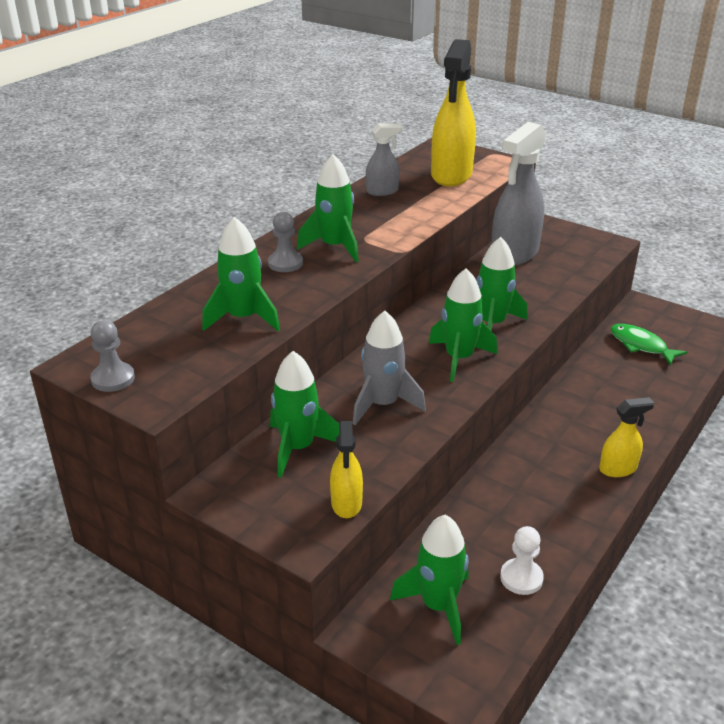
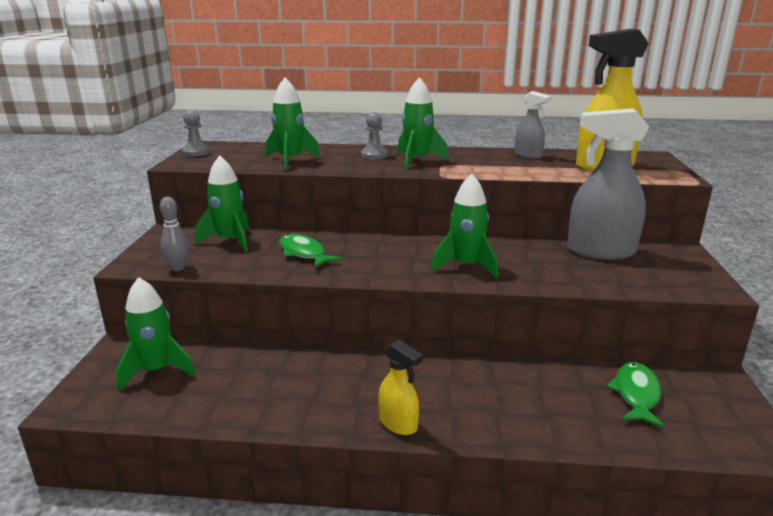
camera: 60 degrees right, 10 degrees down
yellow spray bottle [330,421,363,518] -> grey bowling pin [160,197,189,271]
grey rocket [353,311,426,425] -> green fish [280,234,342,268]
green rocket [429,268,497,382] -> none
white pawn [500,526,544,595] -> none

